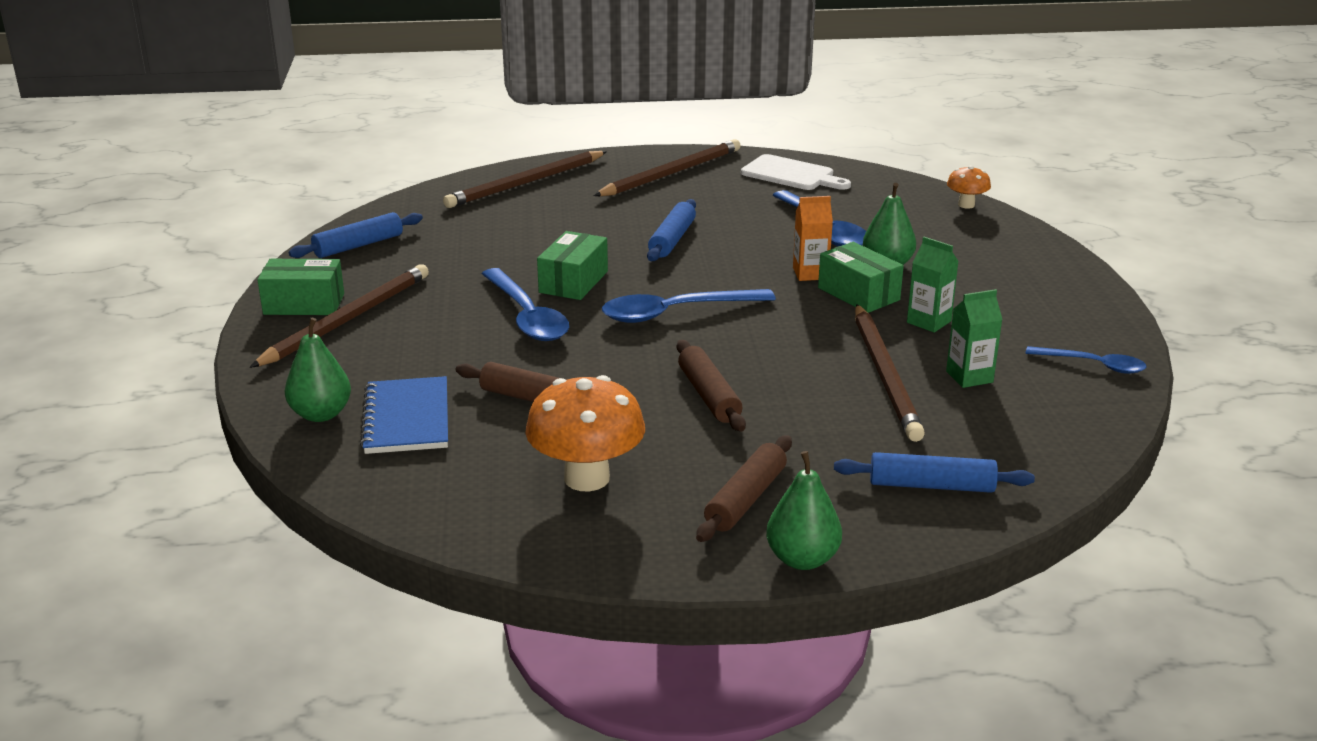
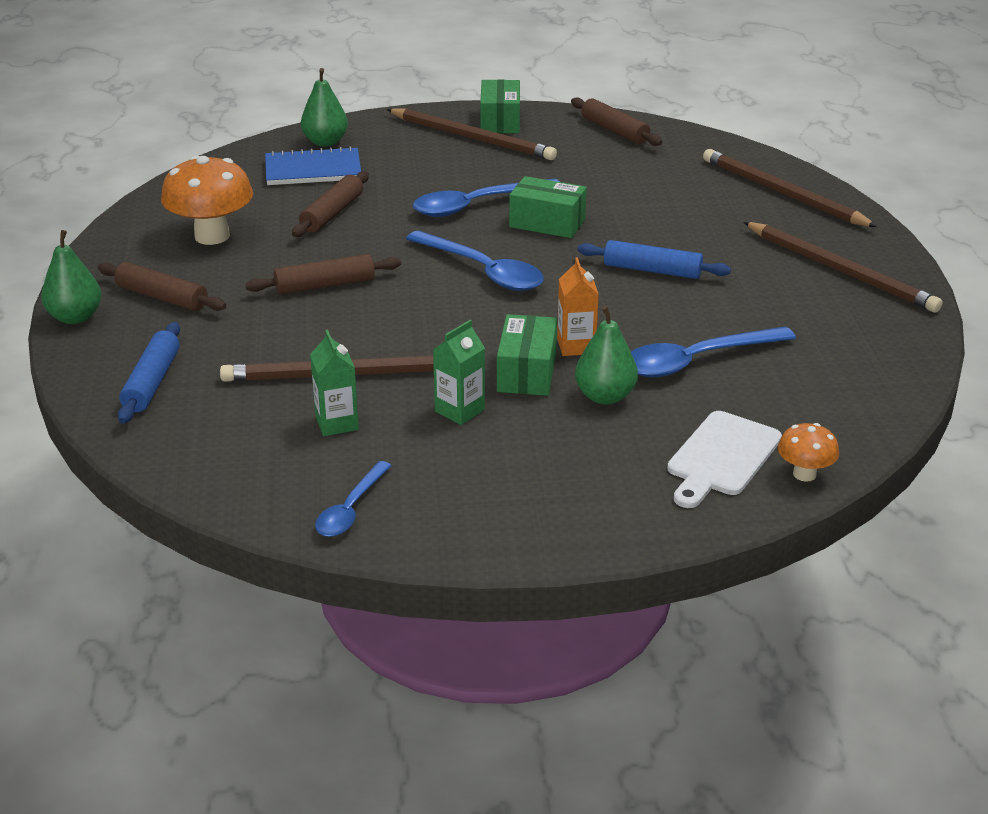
camera: 90 degrees right, 5 degrees up
blue rolling pin [289,212,423,258] -> brown rolling pin [571,97,662,146]
blue spoon [602,289,776,323] -> blue spoon turned 150 degrees clockwise [406,230,544,291]
white cutting board [741,154,851,190] -> white cutting board moved to [667,411,782,508]
green box [818,242,904,313] -> green box turned 45 degrees counterclockwise [497,314,557,396]

